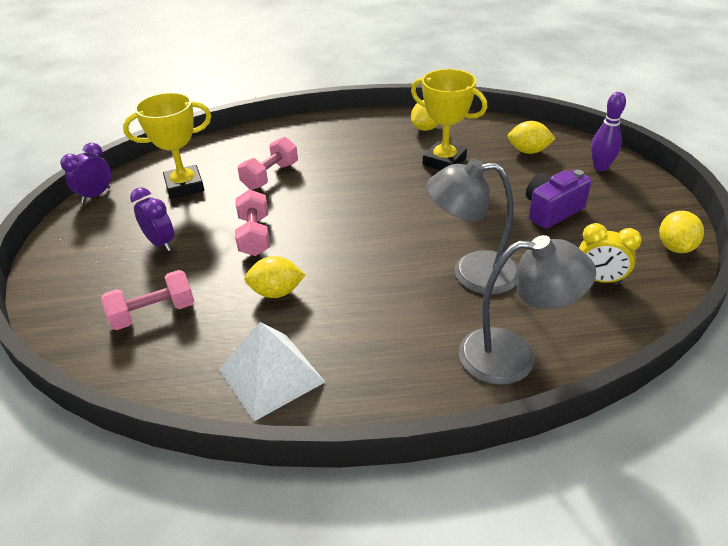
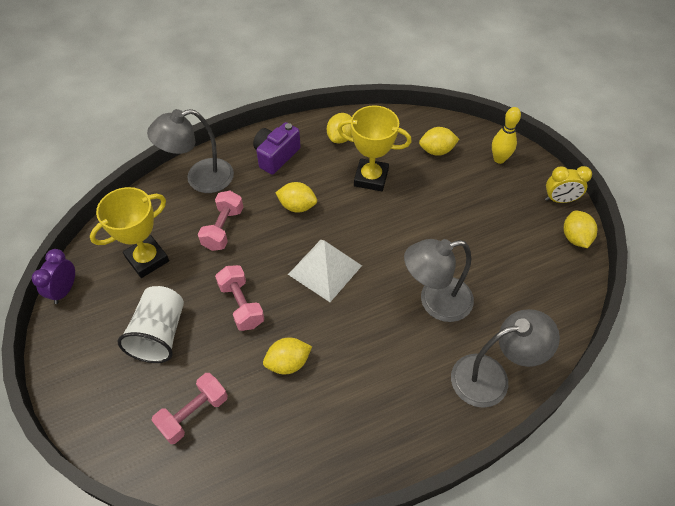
camera: 20 degrees left, 15 degrees up
purple clock [130,187,174,251] -> white cup [118,286,184,363]
white pyramid [219,322,325,421] -> white pyramid moved to [288,240,362,302]
purple camera [526,170,592,229] -> purple camera moved to [253,122,301,175]
yellow clock [579,223,642,284] -> yellow clock moved to [545,166,592,203]
purple bowling pin [591,92,626,171] -> yellow bowling pin [492,107,521,164]
none -> grey lamp [147,109,234,193]
none -> yellow lemon [275,182,317,213]

